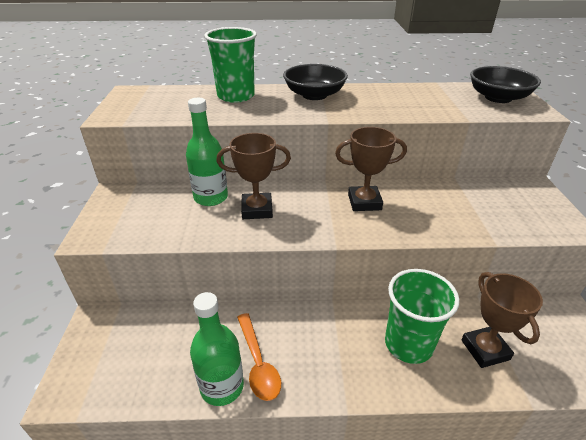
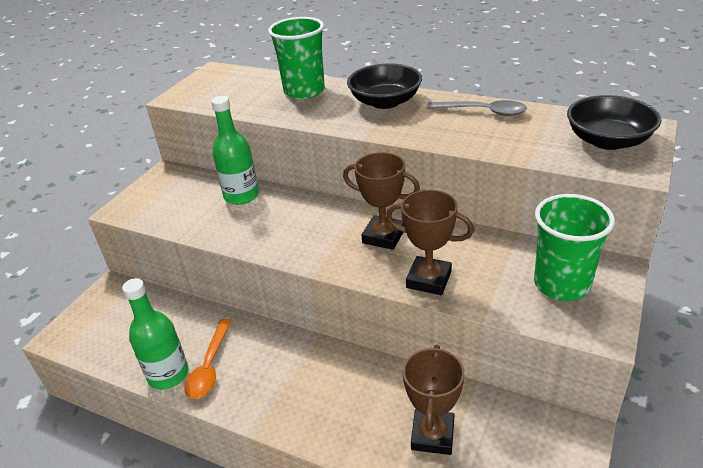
camera: 30 degrees right, 0 degrees up
brown trophy [216,133,291,219] -> brown trophy moved to [386,190,474,295]
green cup [385,269,460,364] -> green cup moved to [534,194,615,301]
none -> grey spoon [427,100,527,116]

